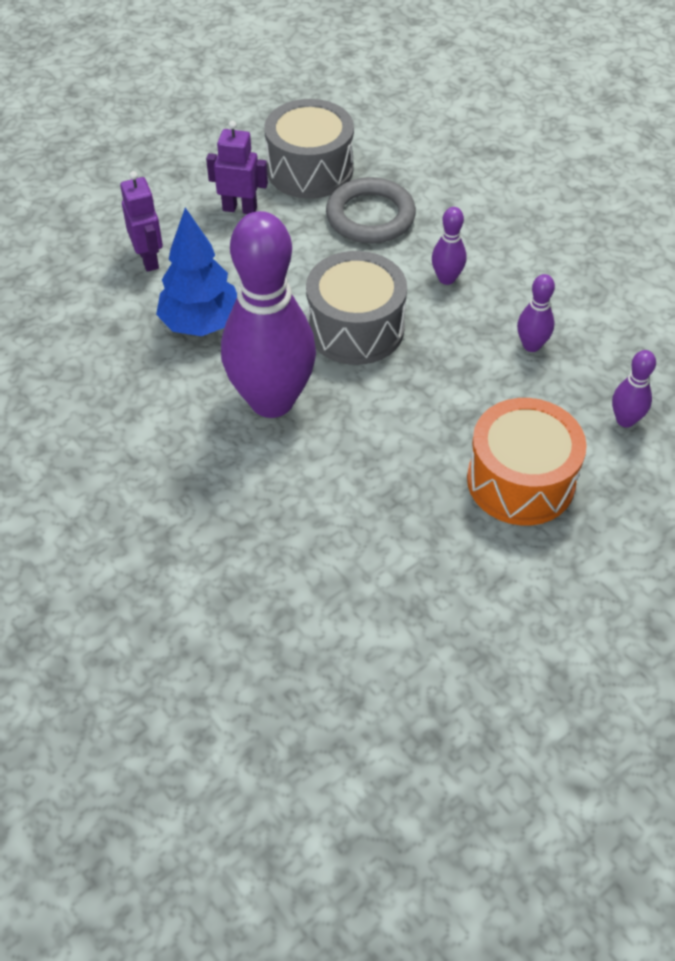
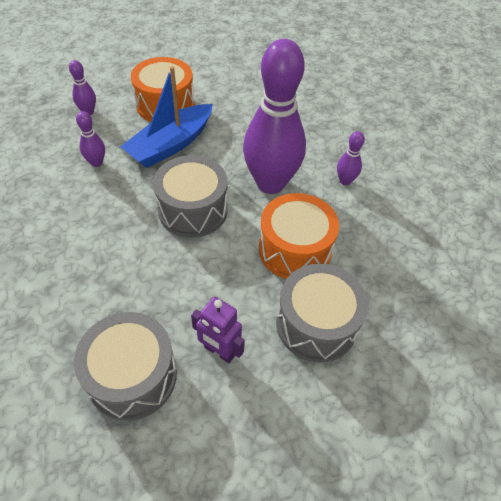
camera: 160 degrees left, 0 degrees up
purple robot [120,171,163,272] -> grey drum [276,264,368,362]
blue tree [156,207,237,336] -> orange drum [259,193,339,279]
grey ring [326,177,416,243] -> none
purple bowling pin [432,207,466,285] -> purple bowling pin moved to [337,131,365,185]
none -> blue boat [120,66,213,168]

